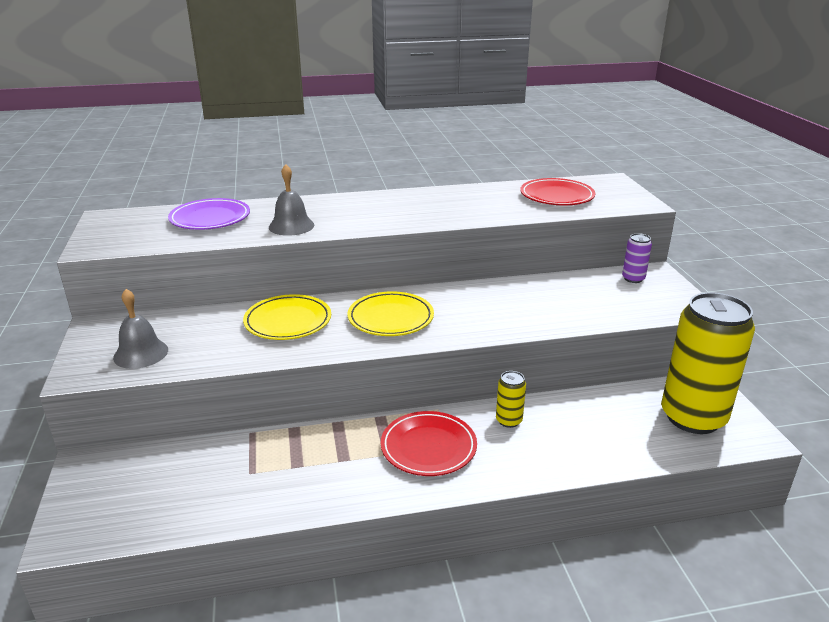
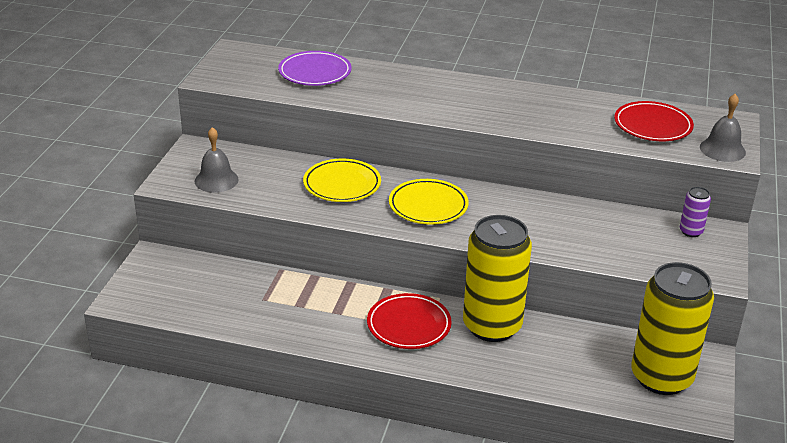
camera: 25 degrees right, 5 degrees up
grey bell [269,164,314,236] -> grey bell moved to [700,94,746,162]
yellow can [496,371,526,428] -> yellow can [463,215,532,342], size x2.42

